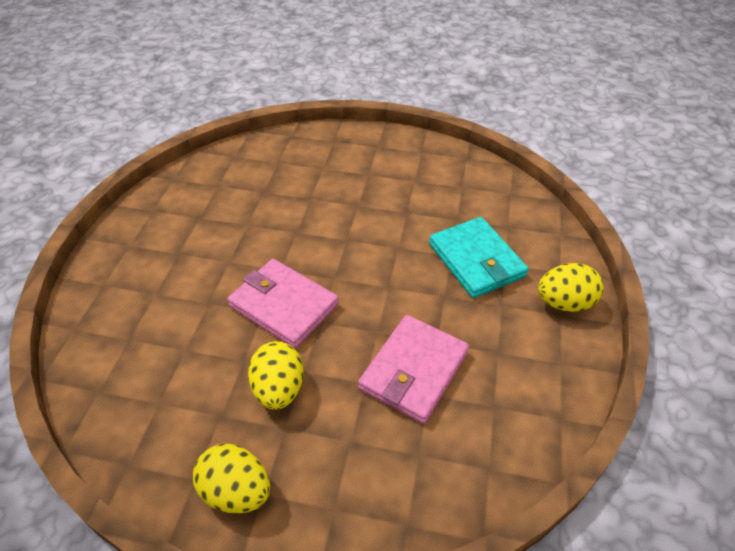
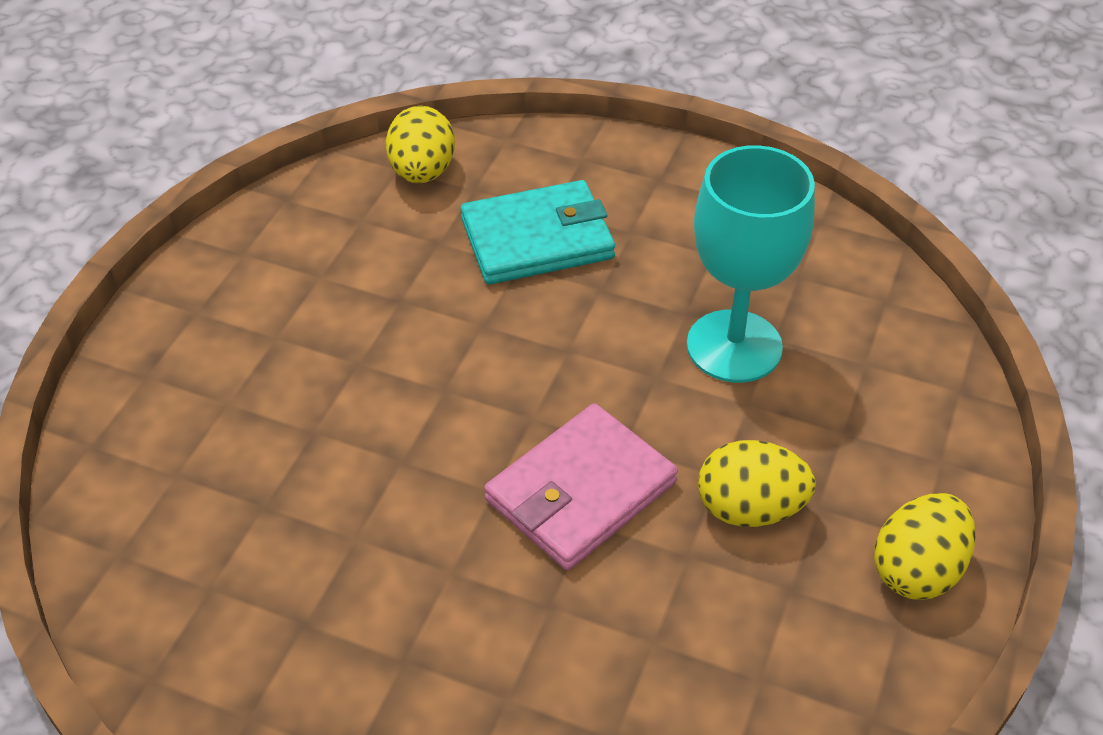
camera: 80 degrees left, 0 degrees up
pink wallet [358,315,469,424] -> turquoise goblet [687,145,815,383]
yellow egg [538,263,603,312] -> yellow egg moved to [386,106,455,184]

